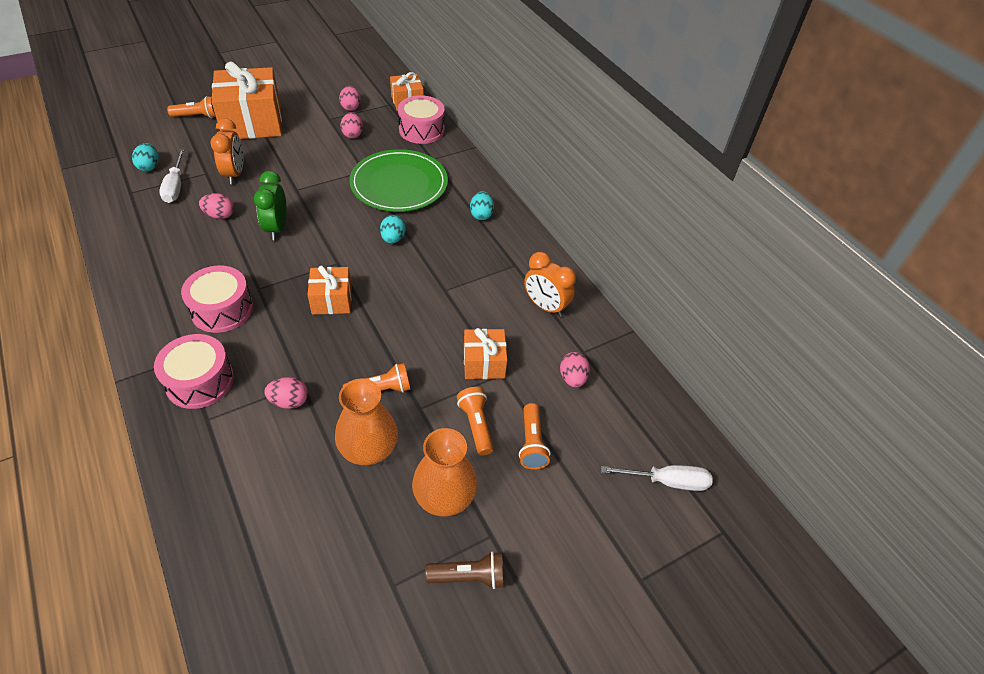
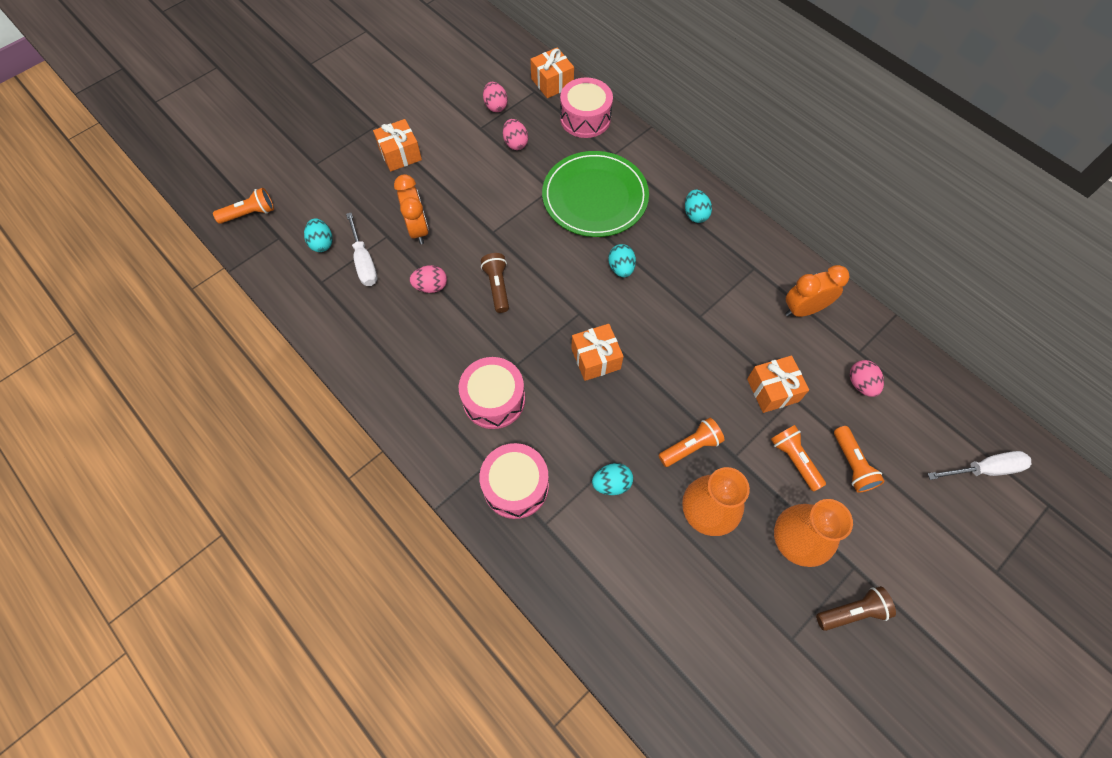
camera: 10 degrees left, 15 degrees up
orange flashlight [167,96,216,118] -> orange flashlight moved to [213,188,274,224]
orange gift [212,62,282,139] -> orange gift [373,119,422,172], size x0.53
green clock [254,171,287,240] -> brown flashlight [481,253,509,313]
pink egg [264,377,308,409] -> turquoise egg [592,463,633,495]
orange clock [524,252,576,317] -> orange clock turned 135 degrees clockwise [785,265,850,317]

